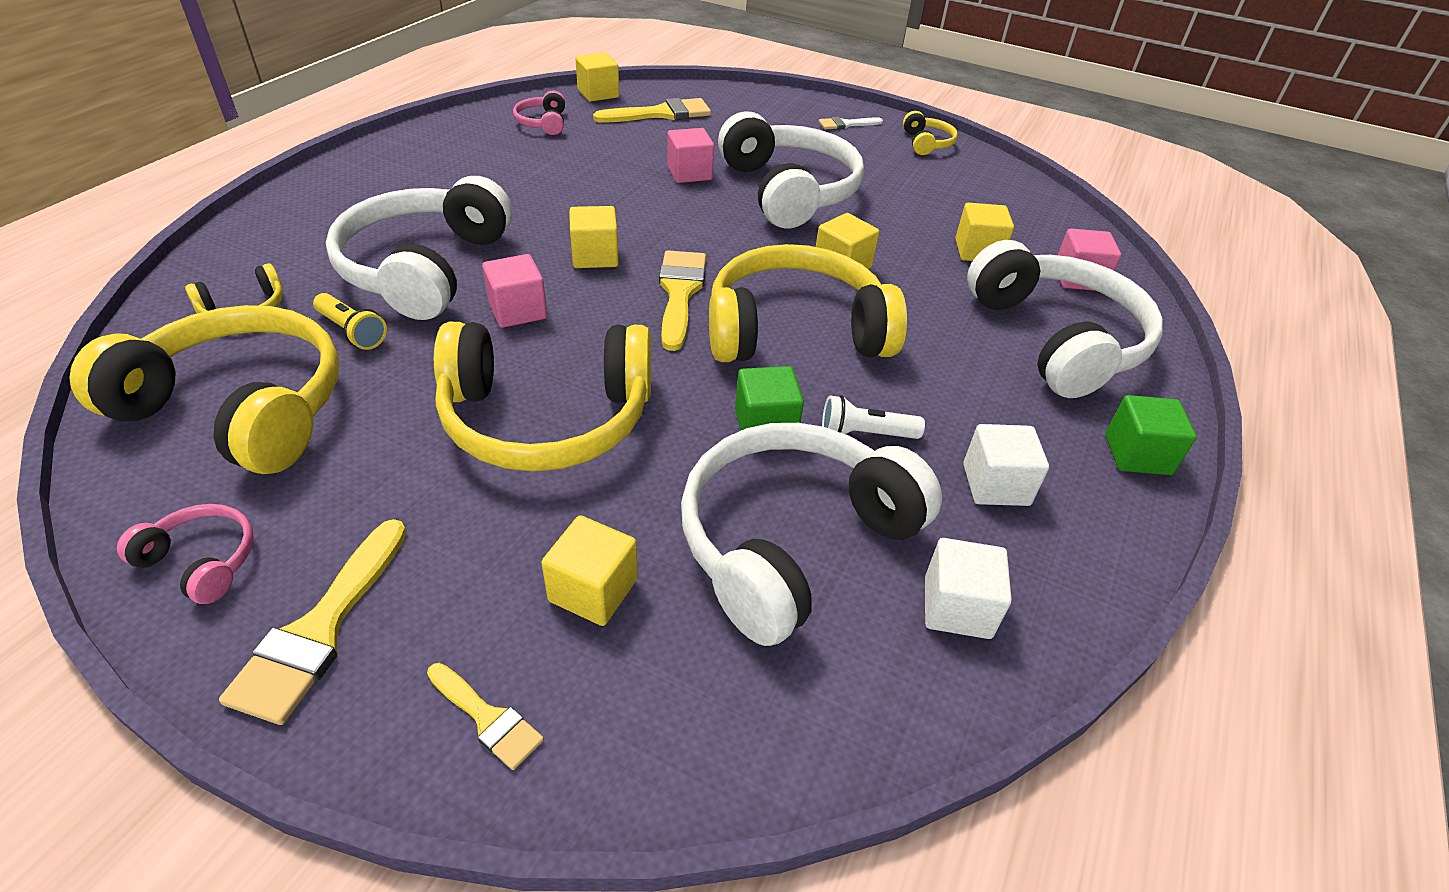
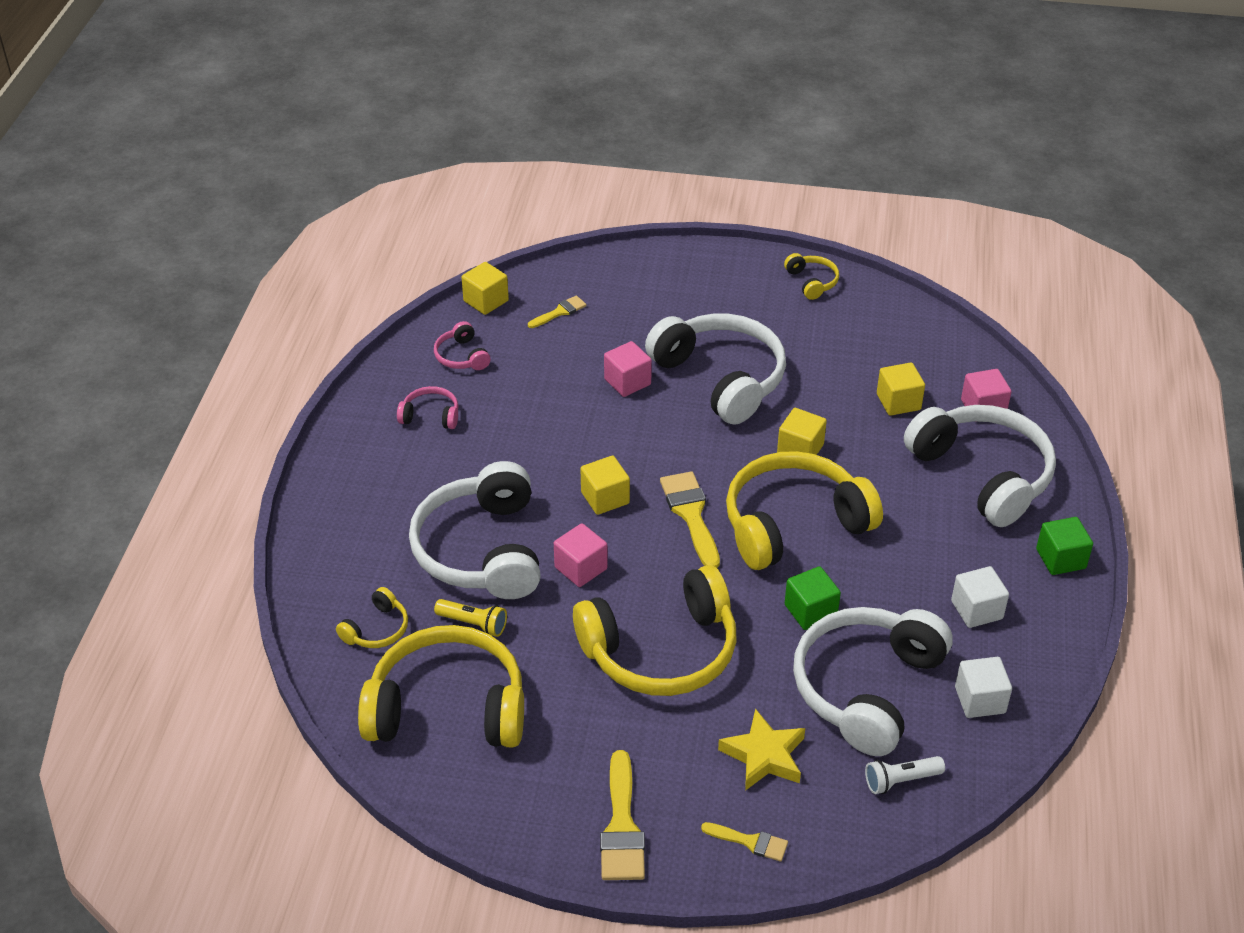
camera: 15 degrees left, 0 degrees up
pink headphones [117,504,254,604] -> pink headphones moved to [397,386,459,429]
yellow cube [541,515,638,626] -> yellow star [718,708,805,791]
yellow brush [593,98,711,123] -> yellow brush [528,295,587,328], size x0.57
white brush [819,117,883,129] -> none
white flashlight [822,395,925,439] -> white flashlight moved to [865,756,945,794]

